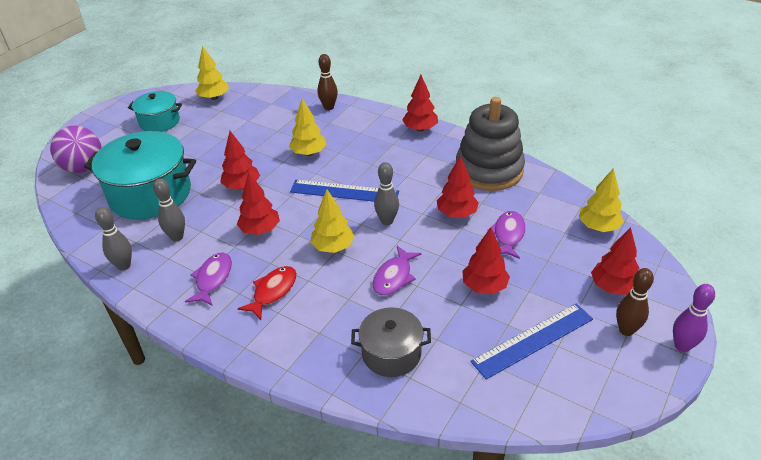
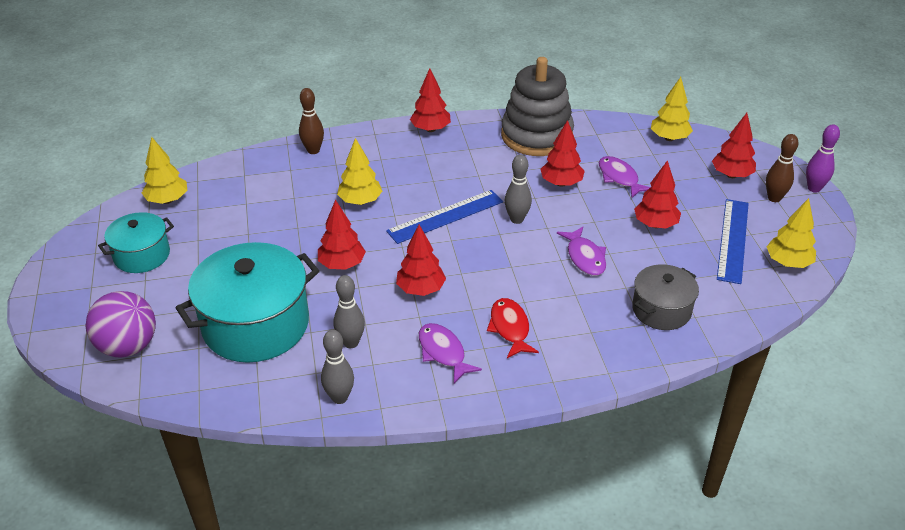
camera: 45 degrees left, 0 degrees up
yellow tree [311,190,355,253] -> yellow tree moved to [767,198,816,268]

